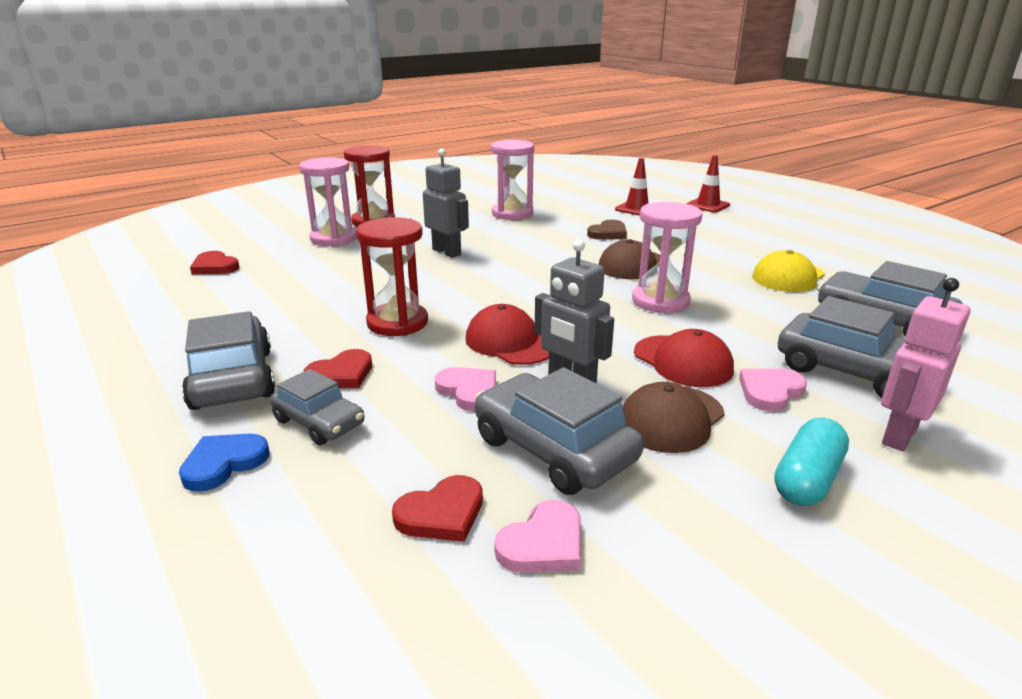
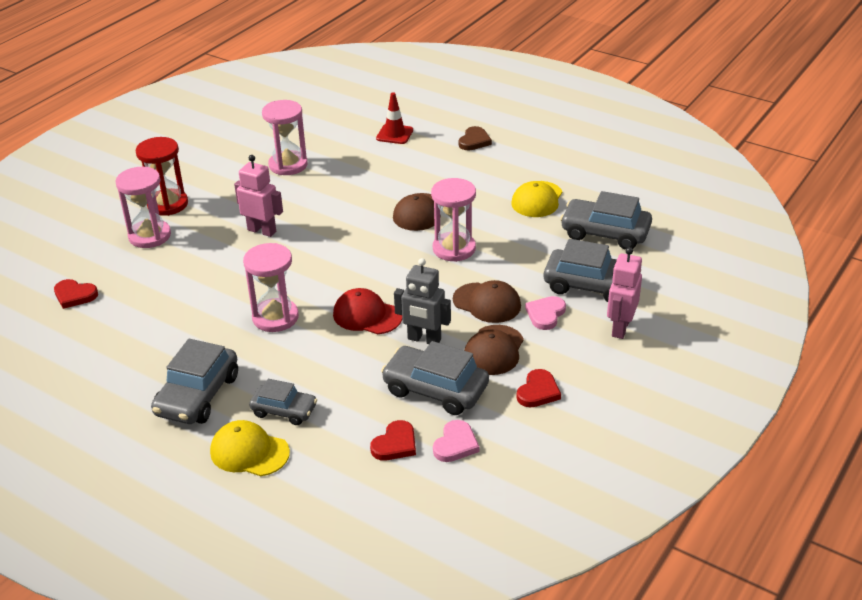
camera: 20 degrees left, 10 degrees up
blue heart [179,434,270,492] -> yellow cap [210,420,290,476]
grey car [182,311,275,410] -> grey car turned 120 degrees counterclockwise [151,339,238,424]
red heart [303,349,372,388] -> red heart moved to [516,369,561,407]
red hourglass [356,217,428,336] -> pink hourglass [243,243,299,332]
grey robot [423,149,469,258] -> pink robot [234,155,283,237]
pink heart [435,367,496,412] -> none
brown heart [587,220,627,240] -> brown heart moved to [459,126,492,151]
red cap [634,329,734,387] -> brown cap [453,280,521,323]
red traffic cone [687,155,730,212] -> none
turquoise capsule [774,418,849,506] -> none

